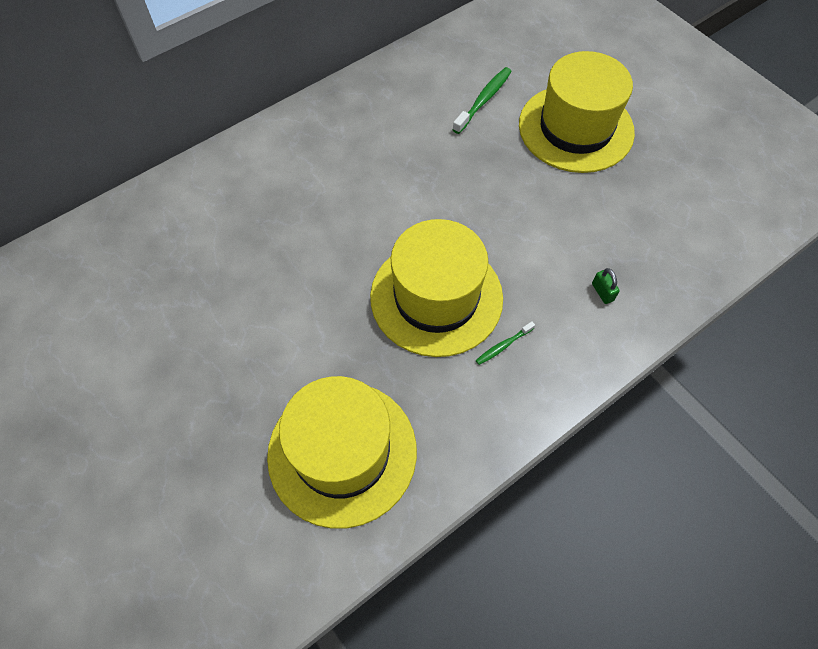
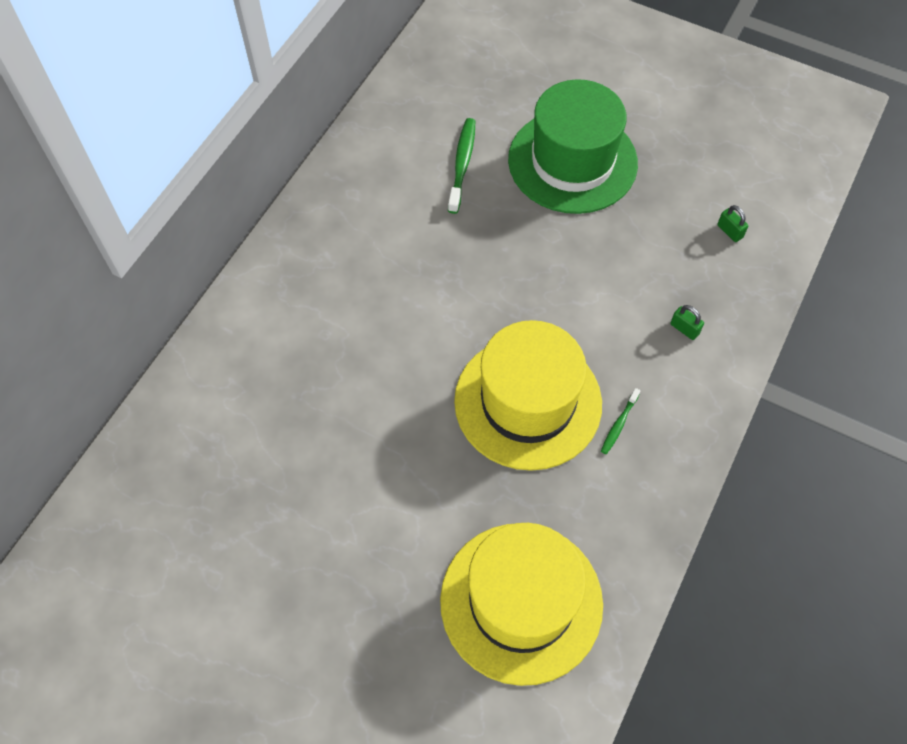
camera: 25 degrees left, 0 degrees up
yellow hat [519,51,635,173] -> green hat [508,79,638,214]
none -> green padlock [717,205,748,242]

